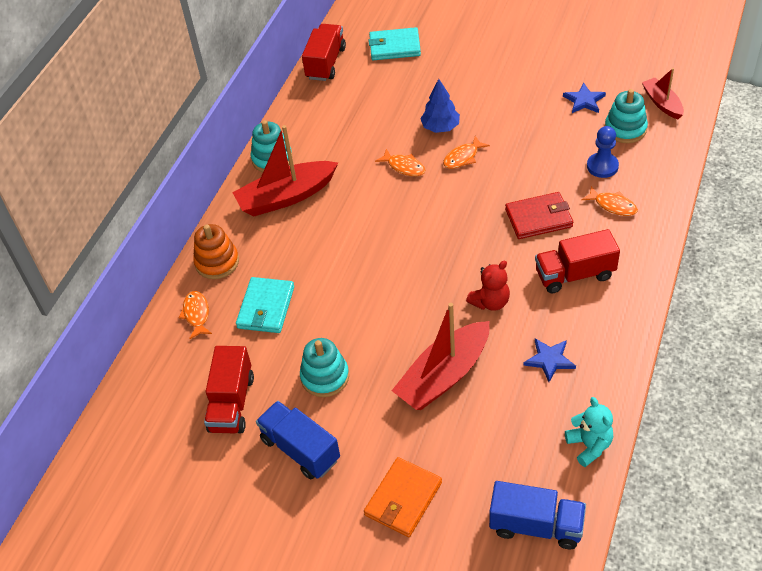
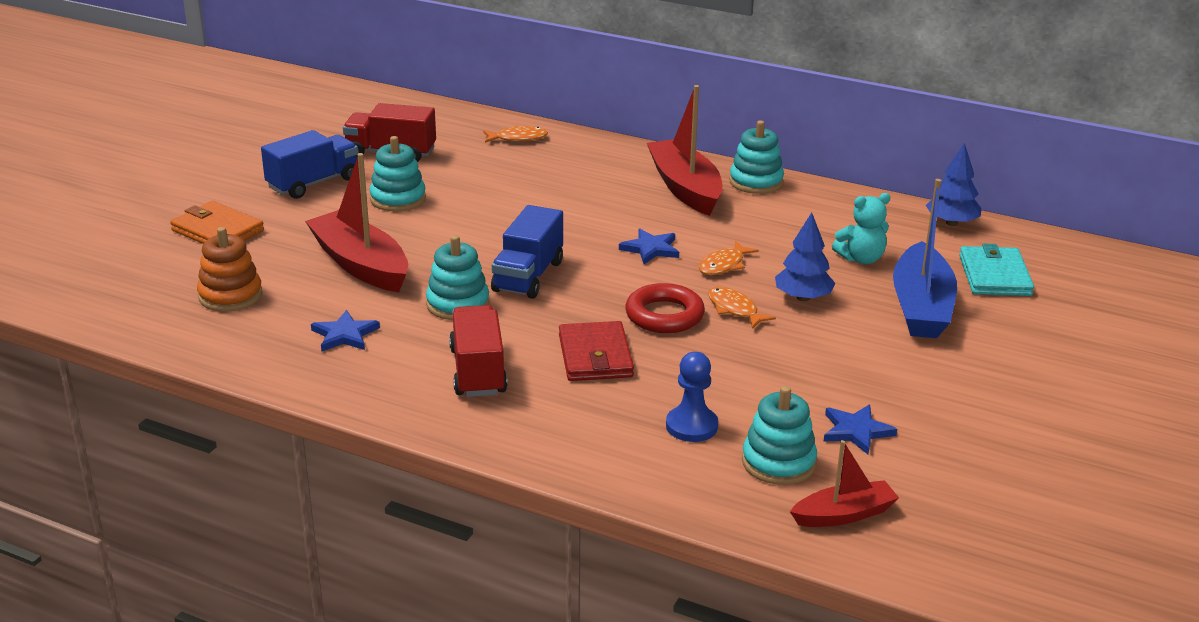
camera: 90 degrees right, 20 degrees down
orange stacking toy [193,224,239,279] -> orange stacking toy moved to [197,227,262,312]
turquoise wallet [236,277,294,333] -> none
red truck [302,24,346,81] -> blue tree [926,143,981,226]
red teddy bear [466,261,510,311] -> turquoise stacking toy [426,235,490,320]
blue truck [489,481,586,549] -> blue truck moved to [491,205,563,299]
turquoise teddy bear [565,397,613,467] -> turquoise teddy bear moved to [832,193,890,264]
orange fish [581,186,638,216] -> none
none -> blue star [619,229,679,264]
none -> red ring [625,283,705,333]
none -> blue boat [893,179,957,338]

